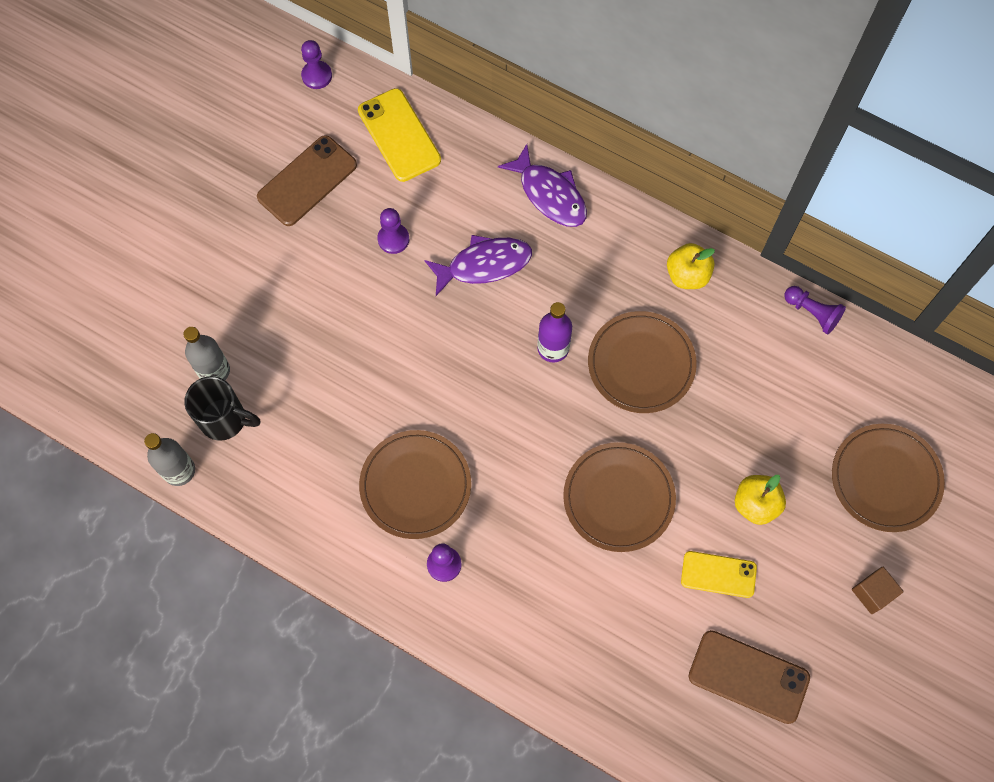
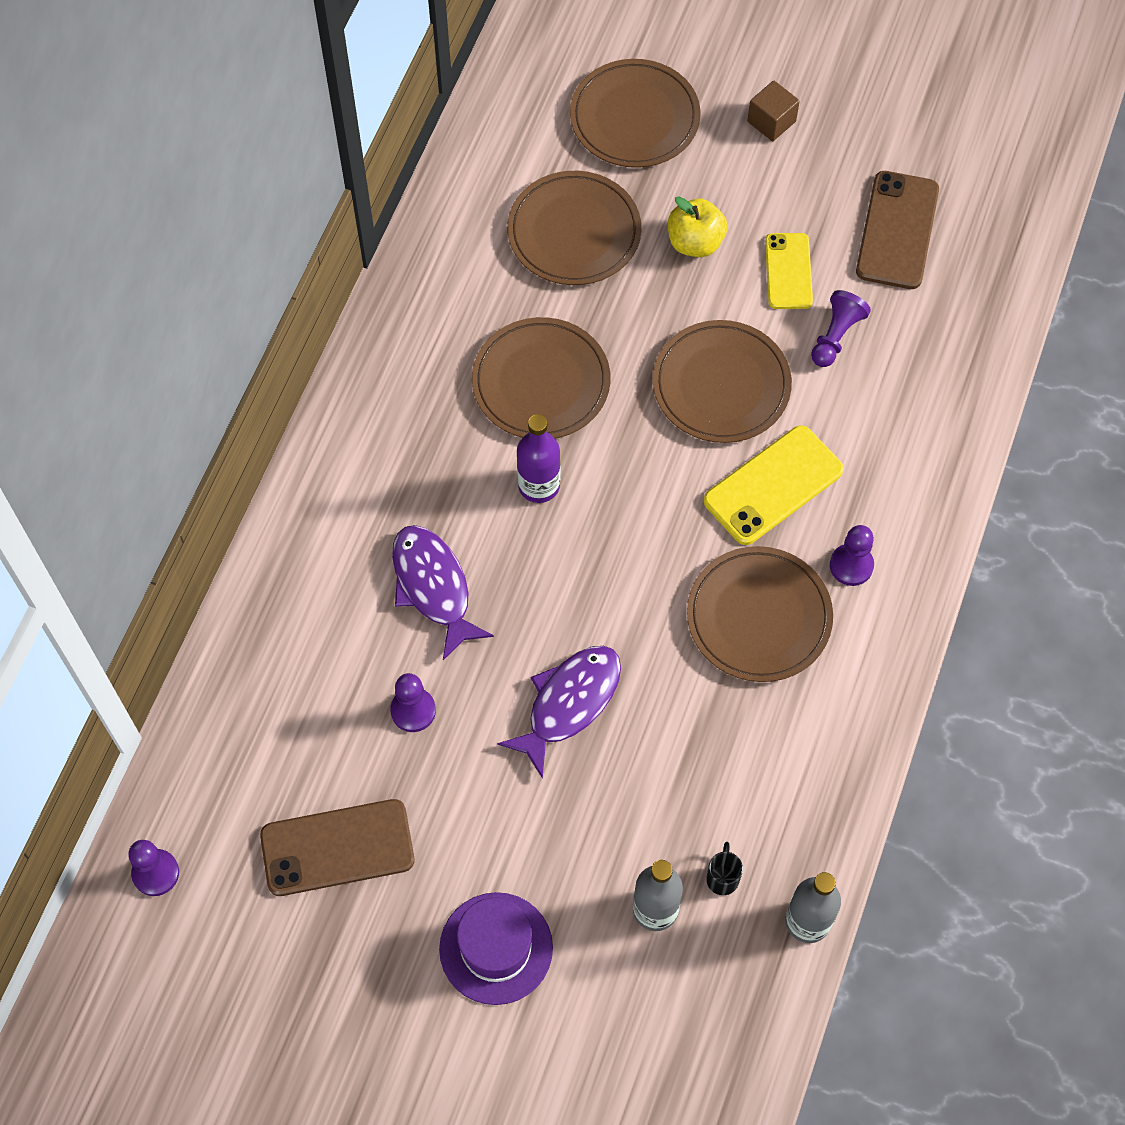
camera: 100 degrees left, 5 degrees down
black mug [184,376,261,441] -> black mug [706,842,743,895], size x0.50
brown phone [257,135,357,226] -> brown phone turned 45 degrees counterclockwise [260,799,415,896]
yellow phone [358,88,441,182] -> yellow phone moved to [704,425,844,545]
purple fish [498,144,587,227] -> purple fish moved to [497,646,621,779]
yellow apple [667,243,715,289] -> none
purple pawn [784,286,846,335] -> purple pawn moved to [811,290,871,367]
none -> purple hat [439,892,553,1005]
none -> brown plate [507,171,641,285]

